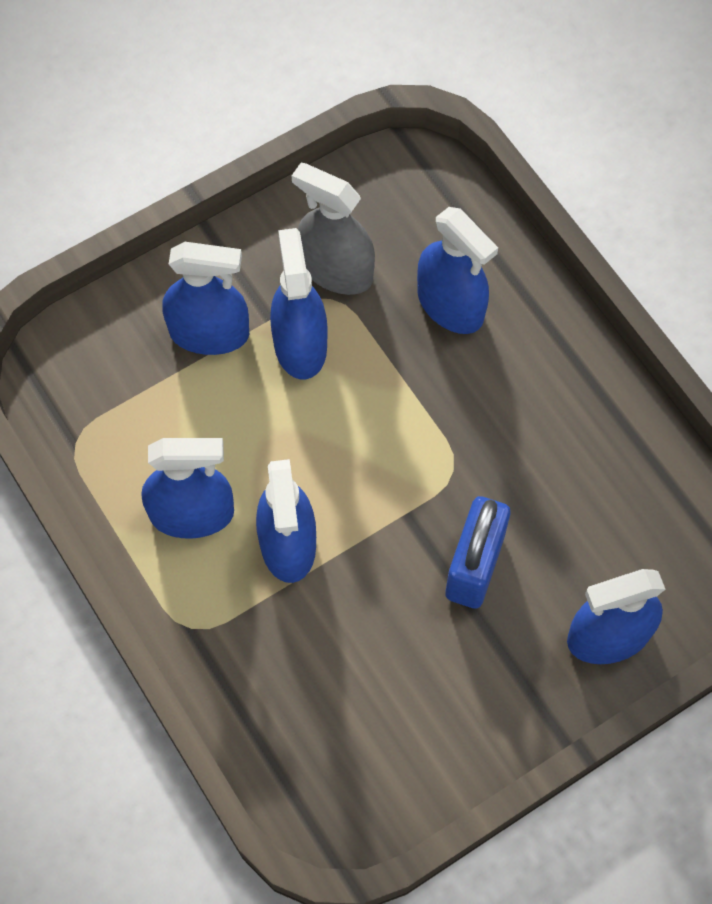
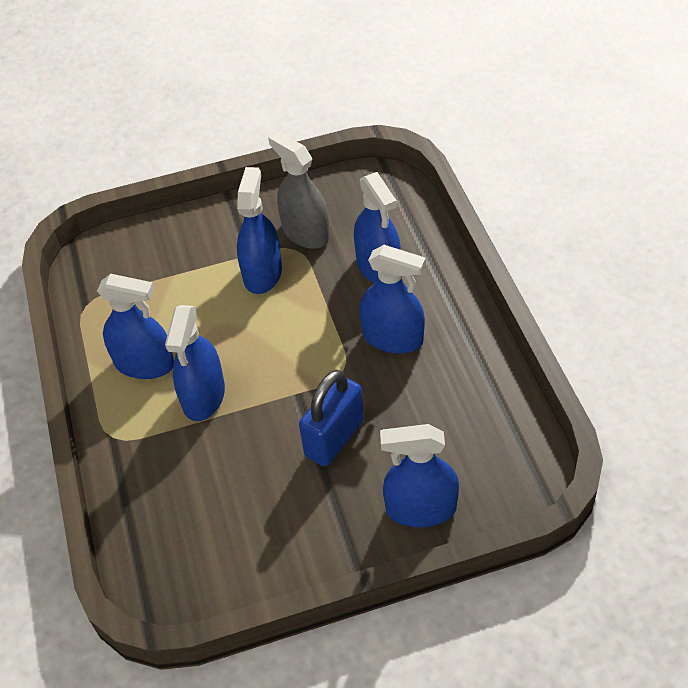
camera: 20 degrees right, 15 degrees down
blue spray bottle [162,242,249,355] -> blue spray bottle moved to [359,245,426,354]

